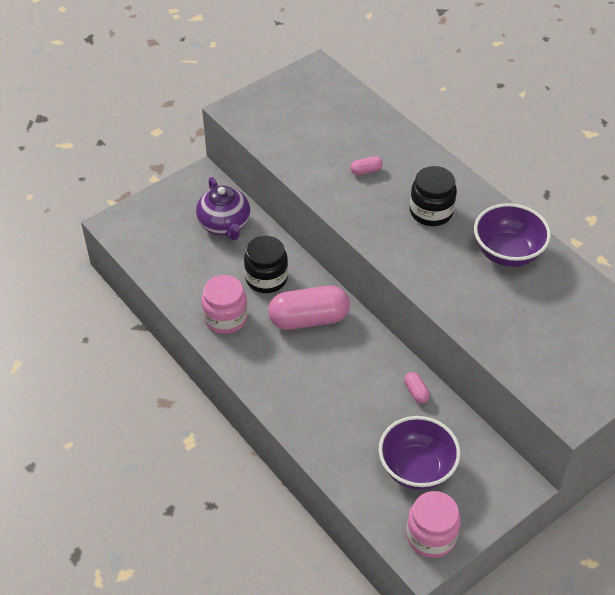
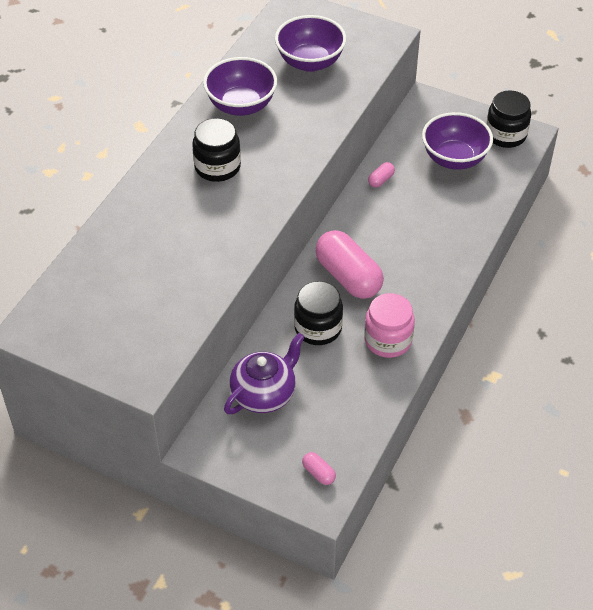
camera: 115 degrees left, 0 degrees up
pink capsule [350,156,383,175] -> pink capsule moved to [302,452,336,485]
pink jar [406,491,461,558] -> black jar [486,90,531,148]
none -> purple bowl [275,15,346,72]

